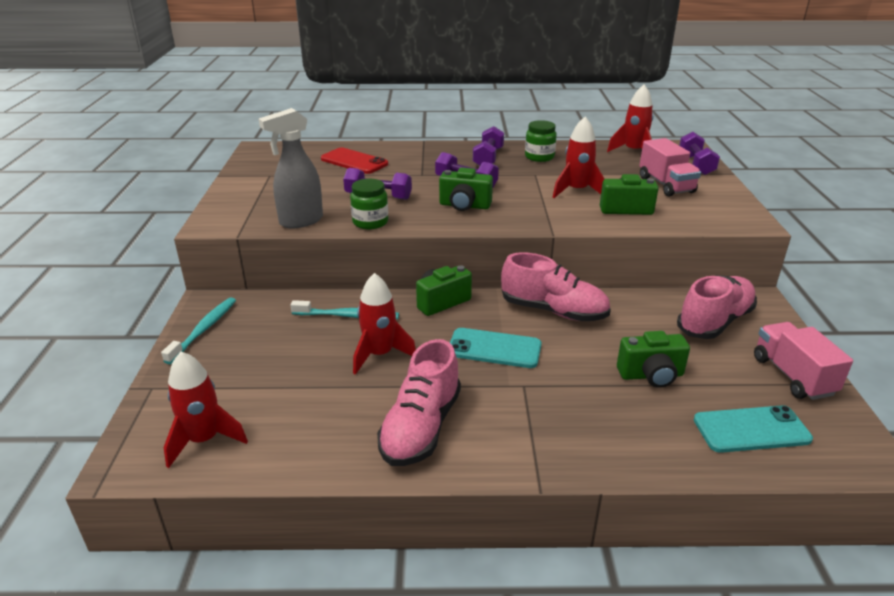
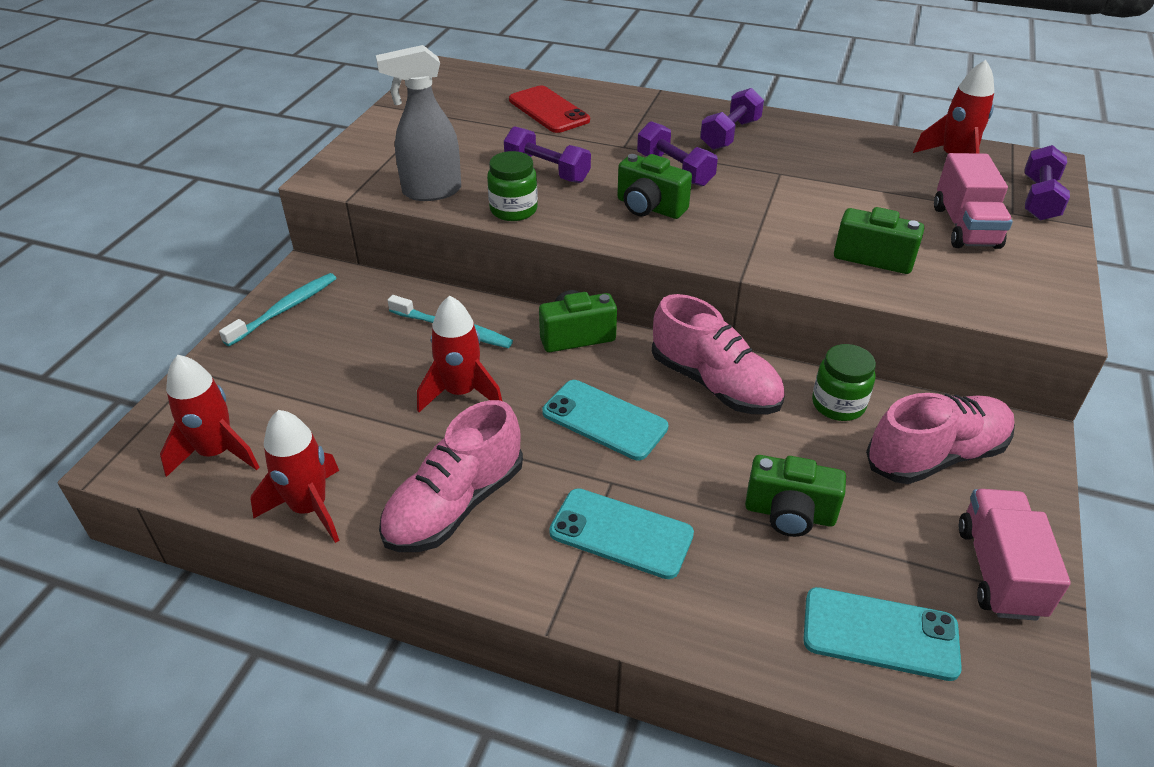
camera: 20 degrees right, 10 degrees up
green jar [525,120,557,162] -> green jar moved to [812,344,876,421]
red rocket [553,116,604,198] -> red rocket moved to [250,410,339,543]
none -> turquoise phone [549,488,694,579]

